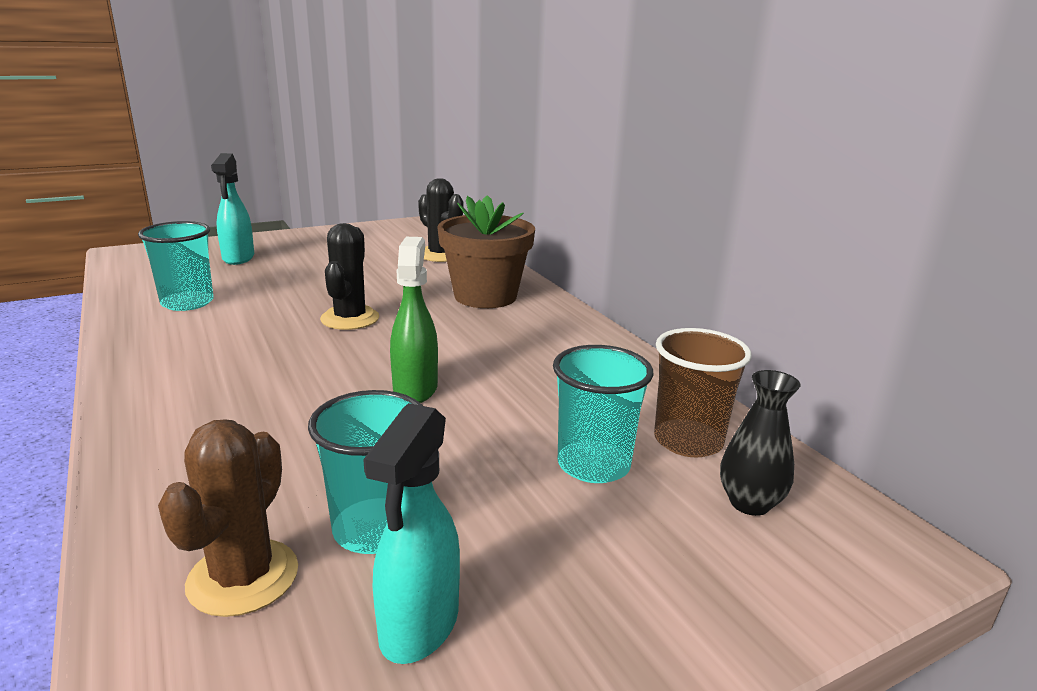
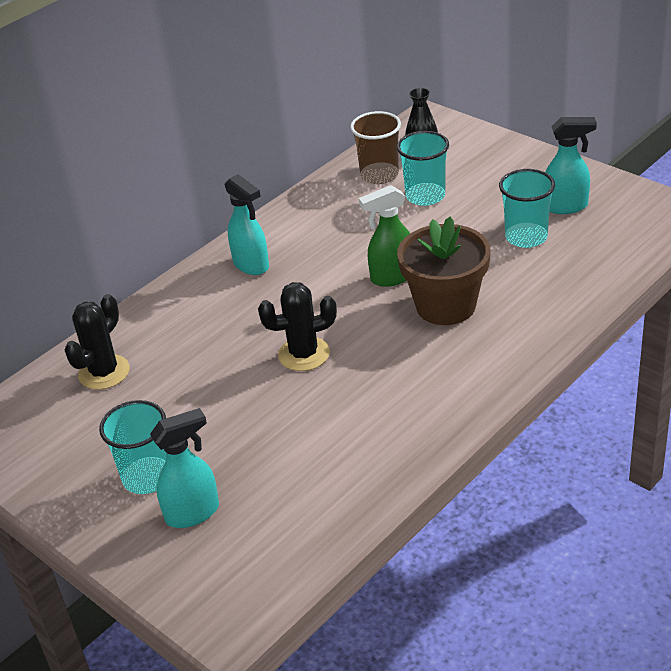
camera: 105 degrees left, 15 degrees up
turquoise cup [138,221,213,311] -> turquoise cup moved to [99,400,166,494]
brown cactus [158,419,298,617] -> none
brown flower pot [437,195,535,308] -> brown flower pot moved to [397,217,491,325]
none -> turquoise spray bottle [225,174,269,275]

